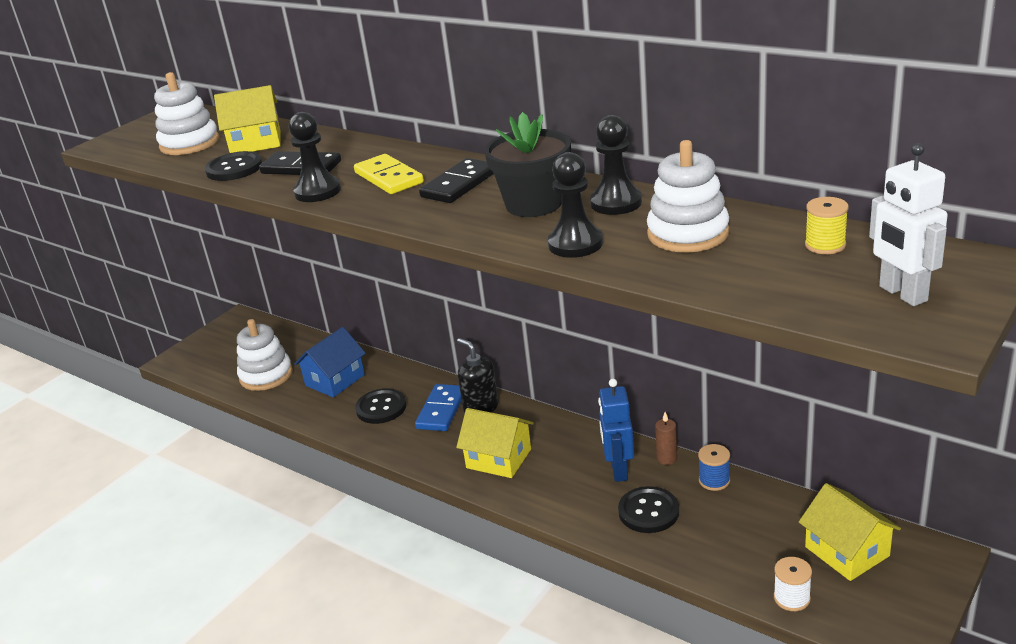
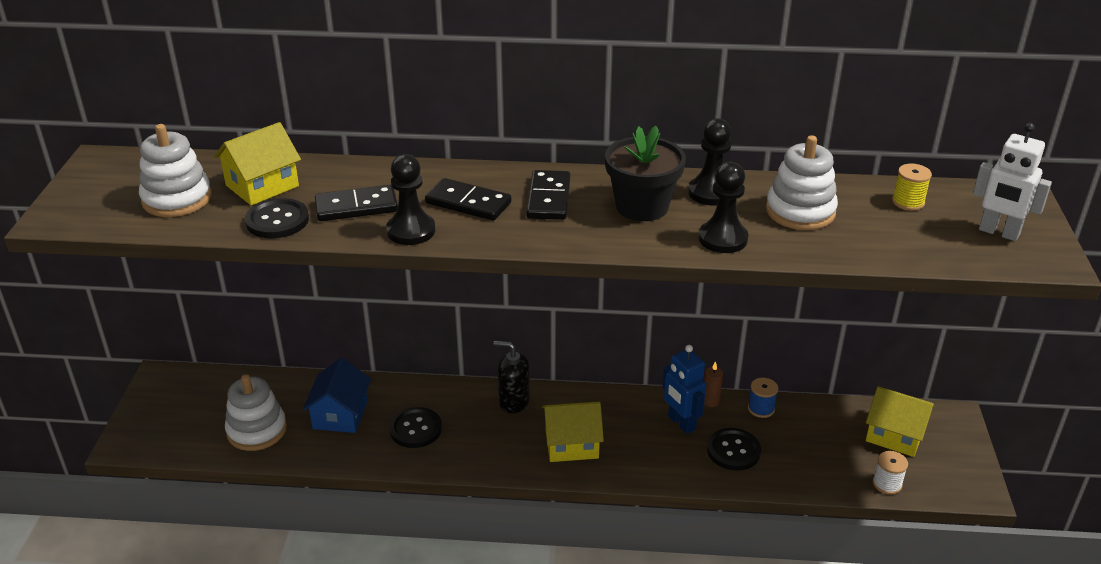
camera: 35 degrees left, 5 degrees up
yellow domino [354,154,424,194] -> black domino [425,178,511,221]
blue domino [415,384,462,431] -> none

